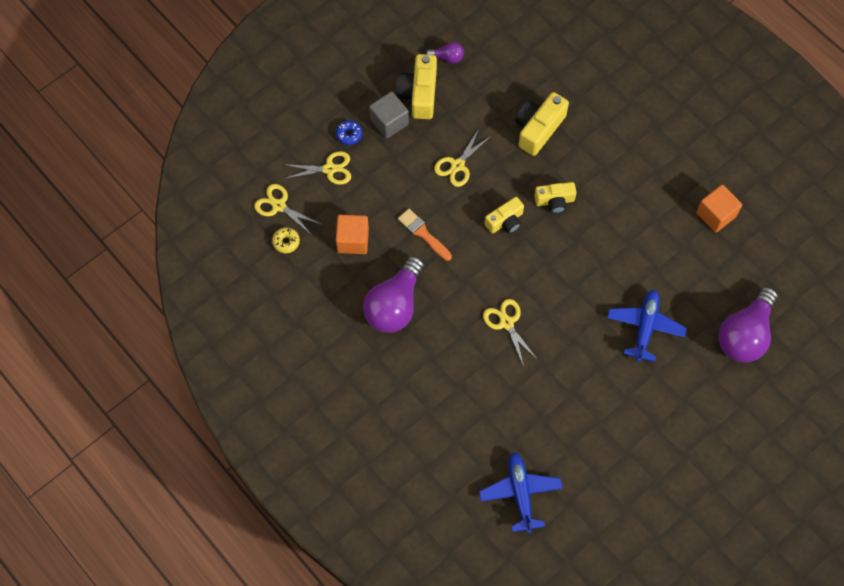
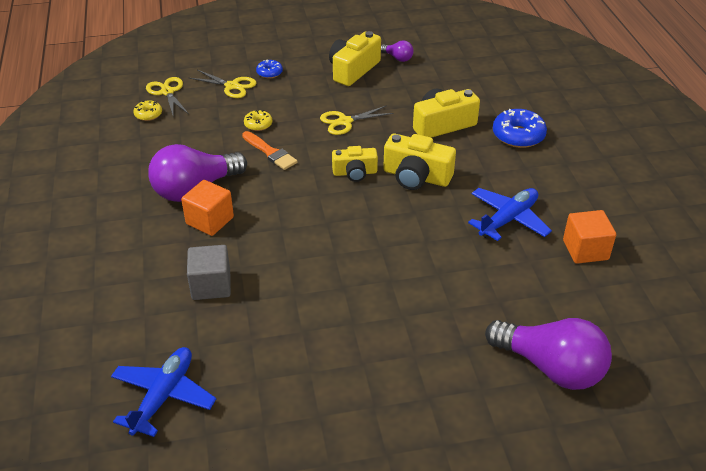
camera: 30 degrees right, 25 degrees down
orange cube [336,215,369,254] -> orange cube moved to [181,180,234,236]
grey cube [369,91,409,139] -> grey cube moved to [187,245,231,300]
orange brush [398,209,452,261] -> orange brush turned 150 degrees clockwise [242,131,298,170]
yellow scissors [483,299,538,366] -> none
yellow camera [534,182,577,214] -> yellow camera [383,134,456,190], size x1.54
blue plane [607,290,687,362] -> blue plane moved to [468,188,552,241]
purple light bulb [718,287,778,363] -> purple light bulb turned 120 degrees counterclockwise [485,318,612,390]
none -> yellow donut [244,110,272,131]
none -> blue donut [493,109,547,148]

